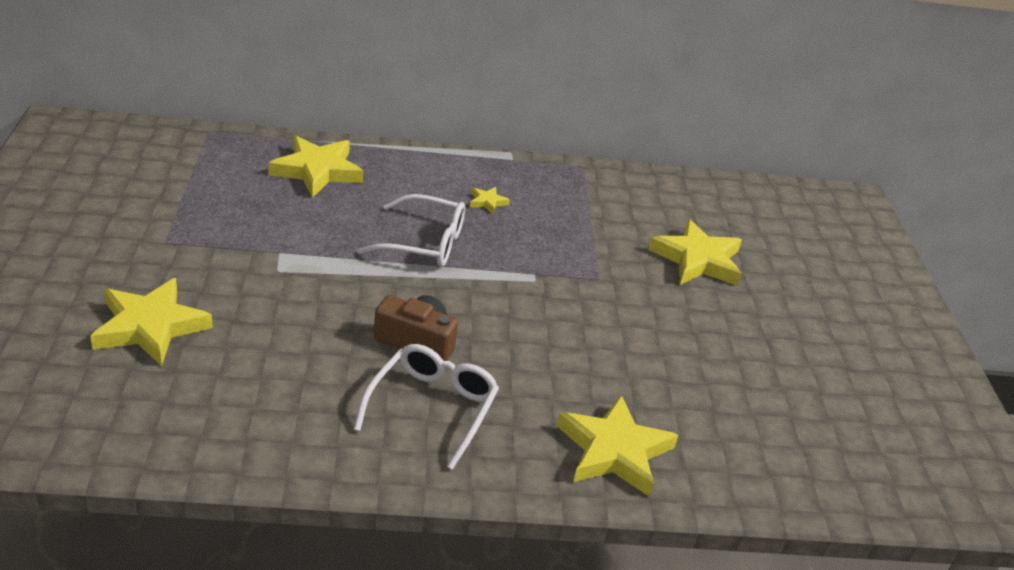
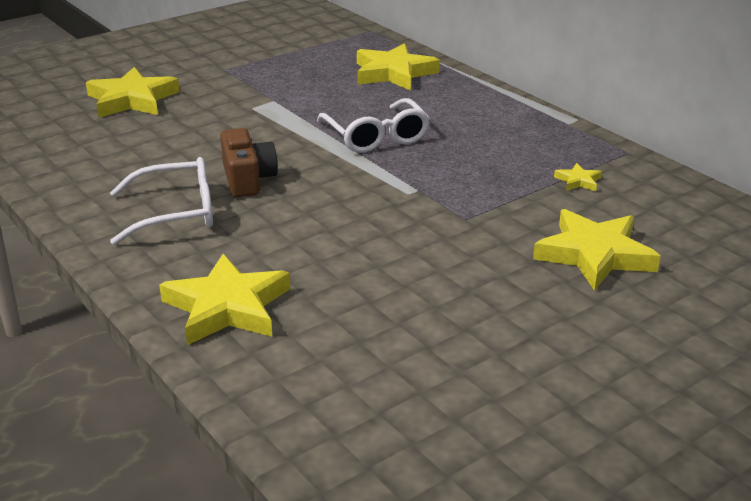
camera: 60 degrees right, 5 degrees down
yellow star [470,187,510,214] -> yellow star moved to [554,163,602,191]

